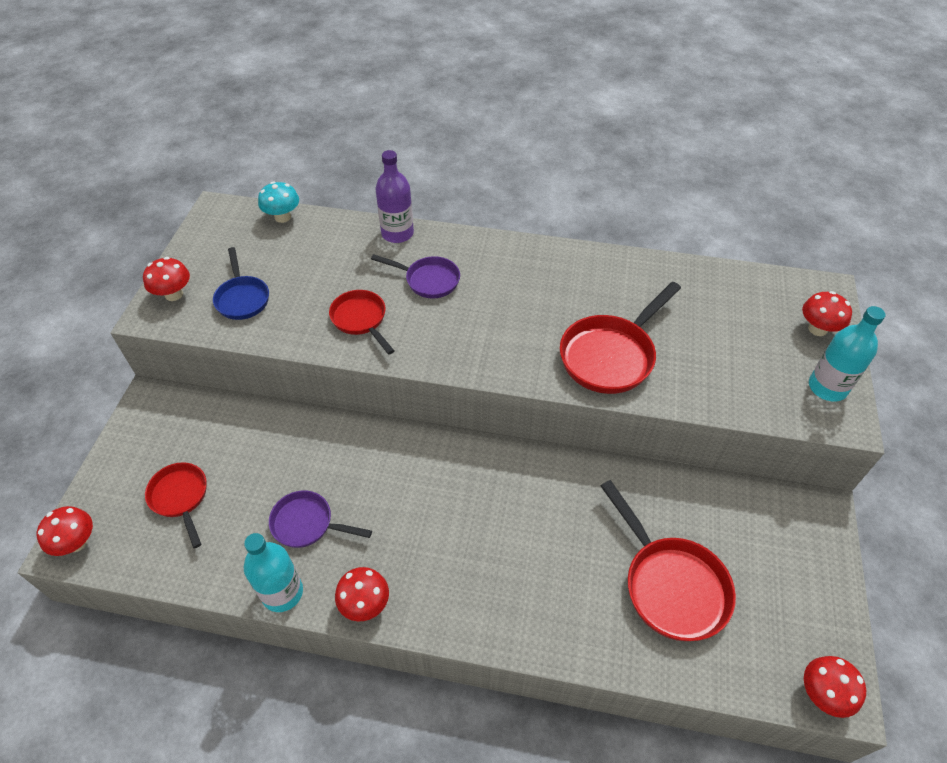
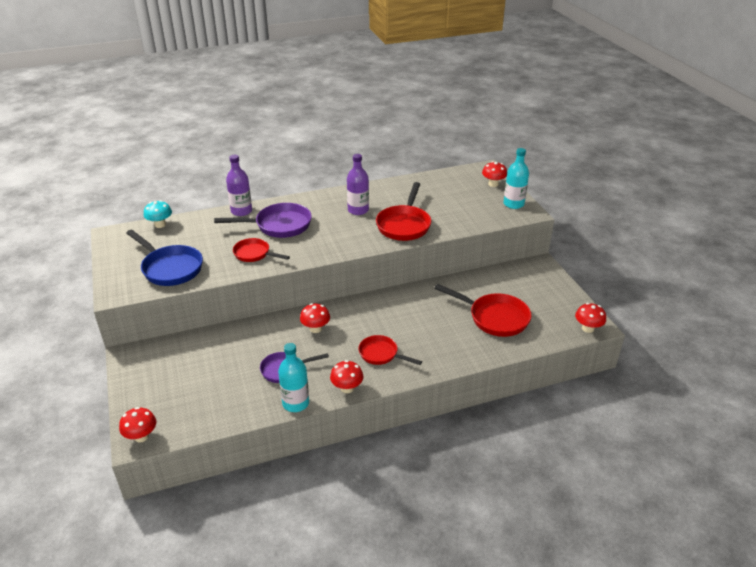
camera: 30 degrees left, 15 degrees down
red mushroom [143,257,190,301] -> red mushroom moved to [300,303,330,333]
red pan [145,462,207,548] -> red pan moved to [358,335,422,365]
blue pan [213,247,269,320] -> blue pan [126,230,203,286], size x1.61
purple pan [371,254,460,299] -> purple pan [214,203,312,238], size x1.61
none -> purple bottle [347,154,369,215]

